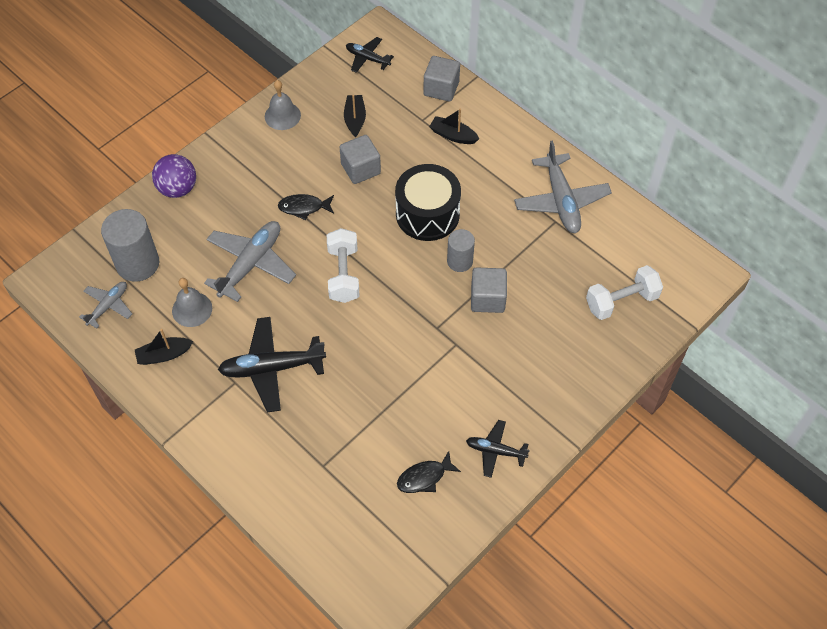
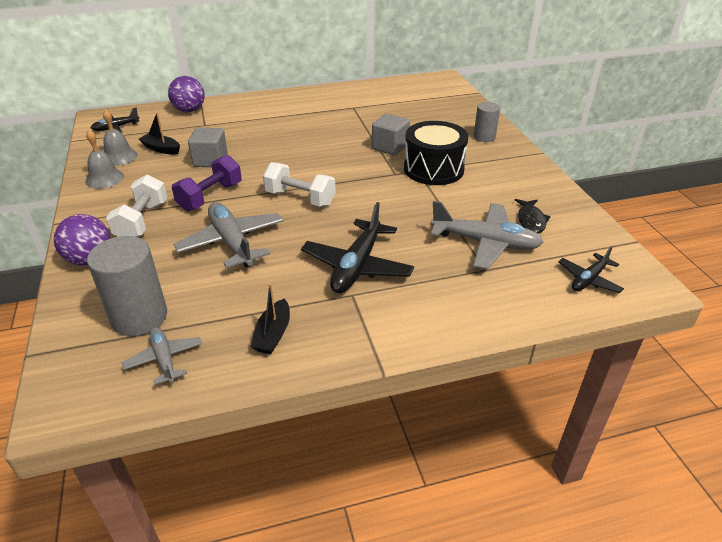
camera: 60 degrees left, 20 degrees down
grey bell [172,278,212,327] -> grey bell moved to [103,109,138,166]
black fish [278,194,334,220] -> purple dumbbell [172,155,242,211]
black drum [395,164,461,241] -> black drum moved to [404,121,468,185]
grey cube [423,56,460,102] -> purple ball [168,76,205,112]
black boat [429,109,479,144] -> none
grey cylinder [447,229,475,272] -> grey cylinder moved to [474,102,500,142]
black plane [466,420,530,478] -> black plane moved to [558,246,624,293]
grey plane [514,140,612,233] -> grey plane moved to [431,201,544,270]
white dumbbell [586,265,663,320] -> white dumbbell moved to [106,174,167,237]

